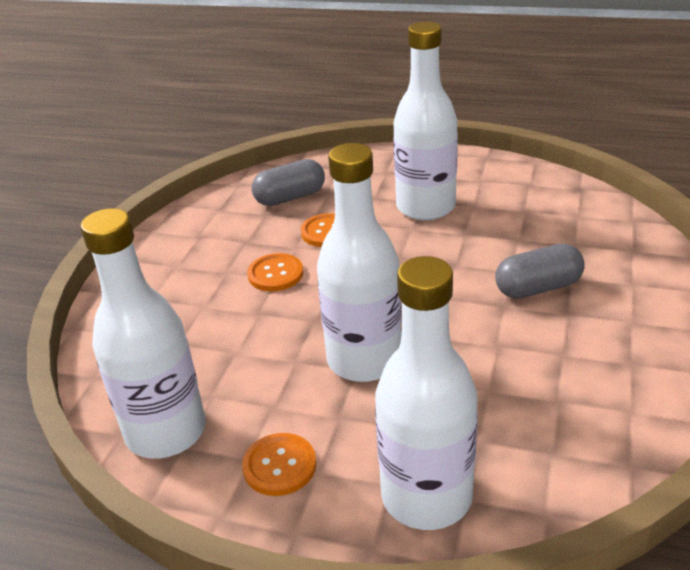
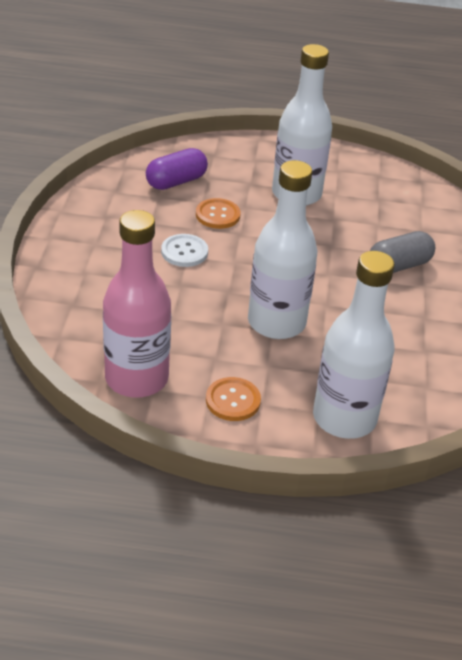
camera: 15 degrees left, 5 degrees up
white bottle [81,208,206,459] -> pink bottle [103,210,171,398]
orange button [247,253,303,291] -> white button [161,234,208,267]
grey capsule [252,159,325,206] -> purple capsule [146,148,208,190]

